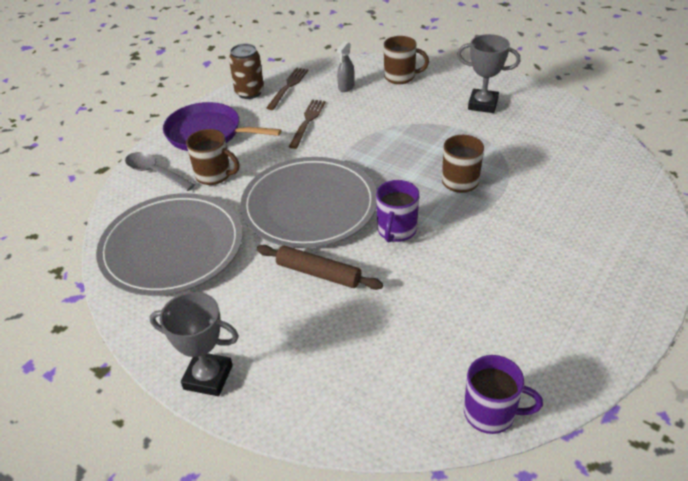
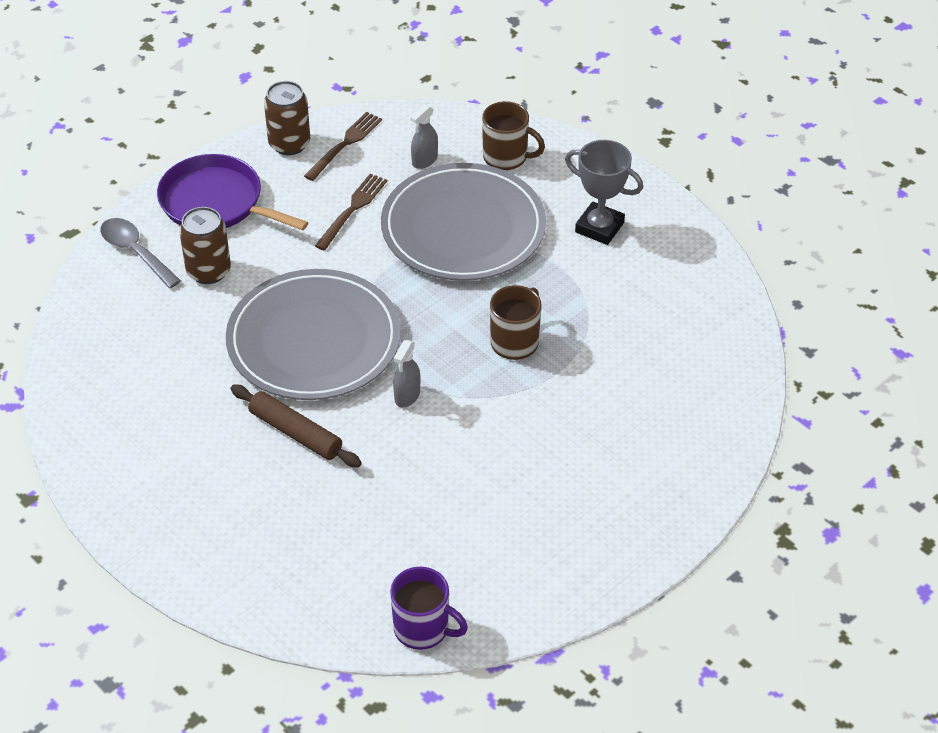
camera: 10 degrees right, 5 degrees up
grey plate [96,193,243,296] -> grey plate moved to [381,163,546,281]
grey trophy [149,292,239,396] -> none
brown mug [186,129,240,185] -> brown can [179,207,231,284]
purple mug [376,180,419,242] -> grey spray bottle [393,340,420,407]

